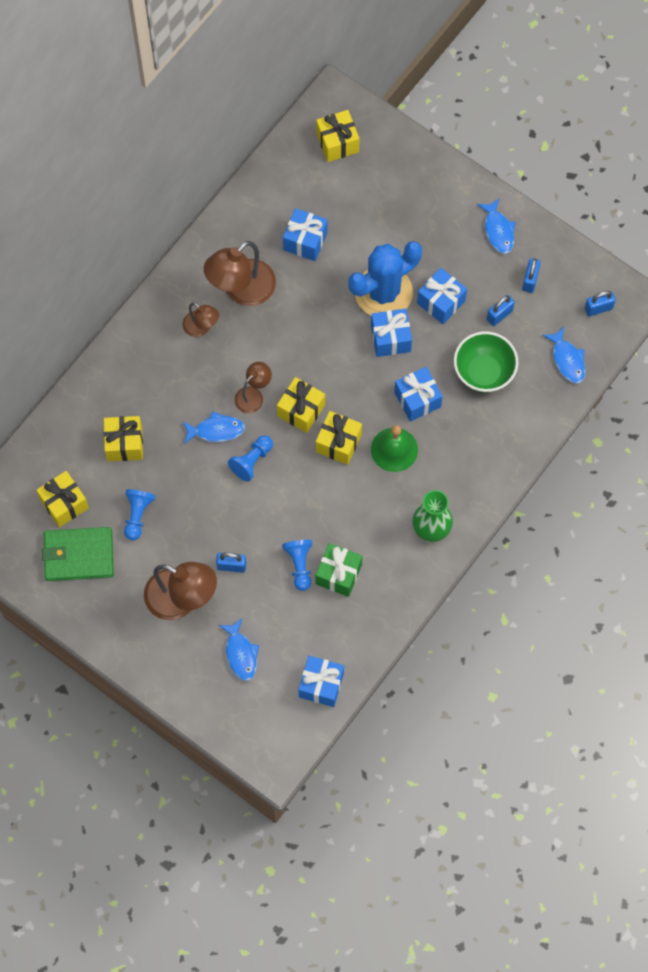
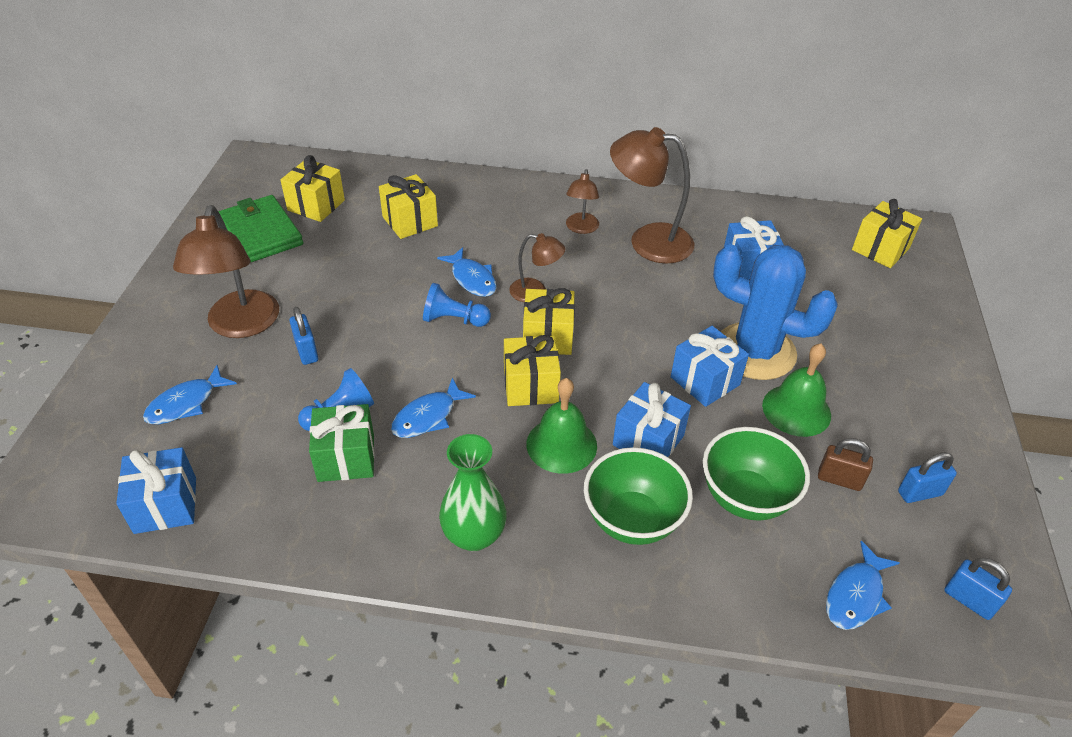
camera: 60 degrees right, 25 degrees down
blue pawn [124,489,155,540] -> none
blue gift [417,268,467,324] -> green bell [762,343,831,437]
blue fish [477,198,516,254] -> blue fish moved to [391,378,476,438]
blue padlock [487,295,515,326] -> brown padlock [818,438,873,491]
none -> green bowl [584,447,693,545]

